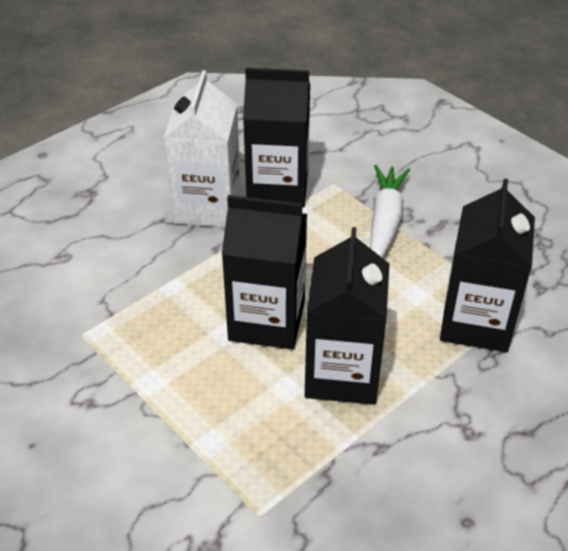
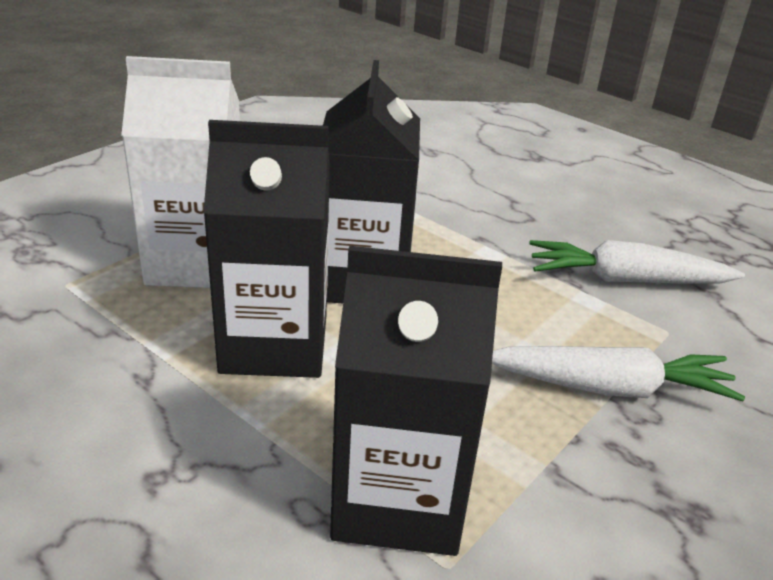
camera: 80 degrees right, 10 degrees down
white carton [163,70,241,227] -> white carton moved to [121,56,240,288]
black carton [243,68,310,207] -> white carrot [529,240,745,284]

